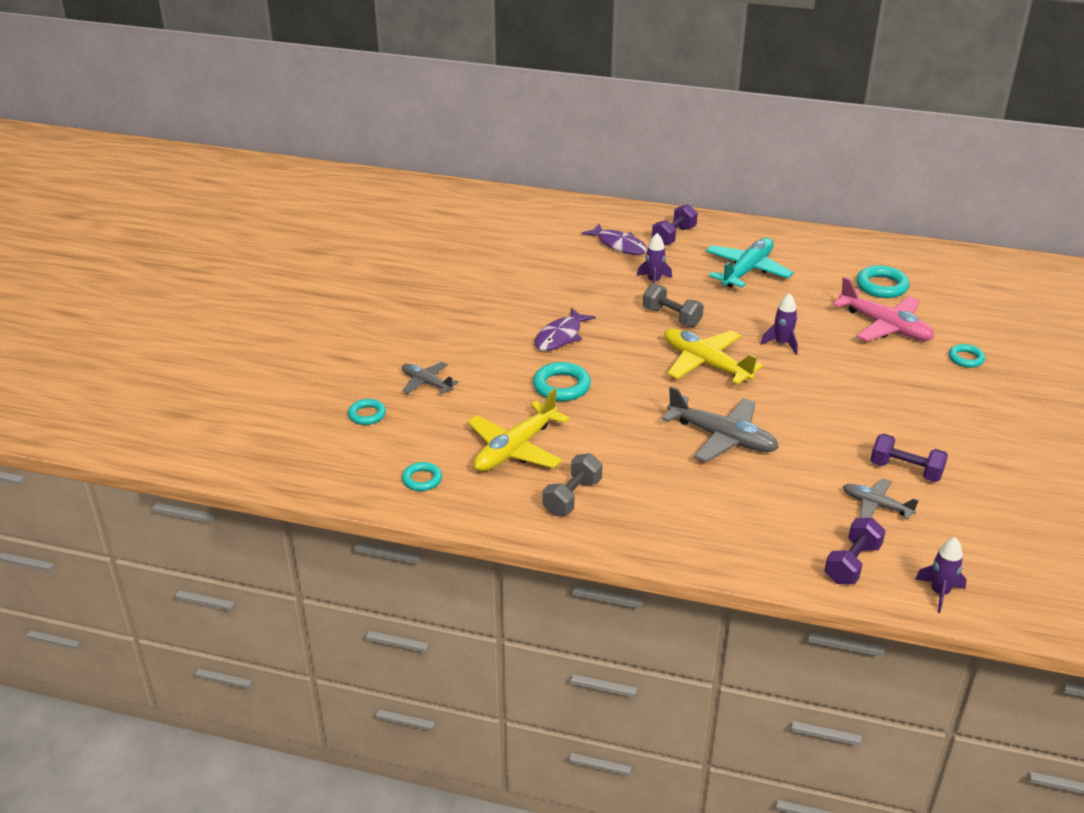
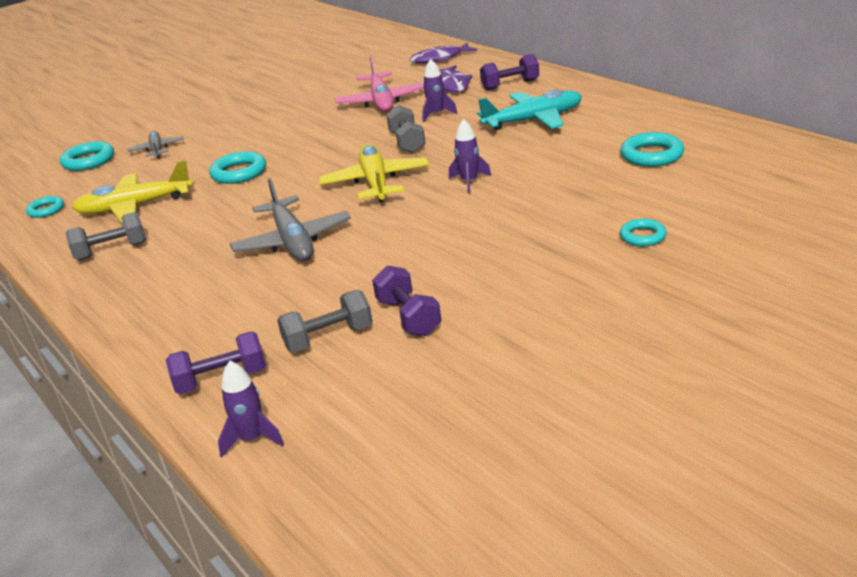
camera: 40 degrees right, 5 degrees down
turquoise ring [348,399,386,425] -> turquoise ring [60,141,114,171], size x1.58
purple fish [534,308,596,351] -> purple fish moved to [410,42,477,63]
pink plane [833,277,935,341] -> pink plane moved to [335,55,424,112]
grey plane [843,478,919,520] -> grey dumbbell [277,290,373,352]

